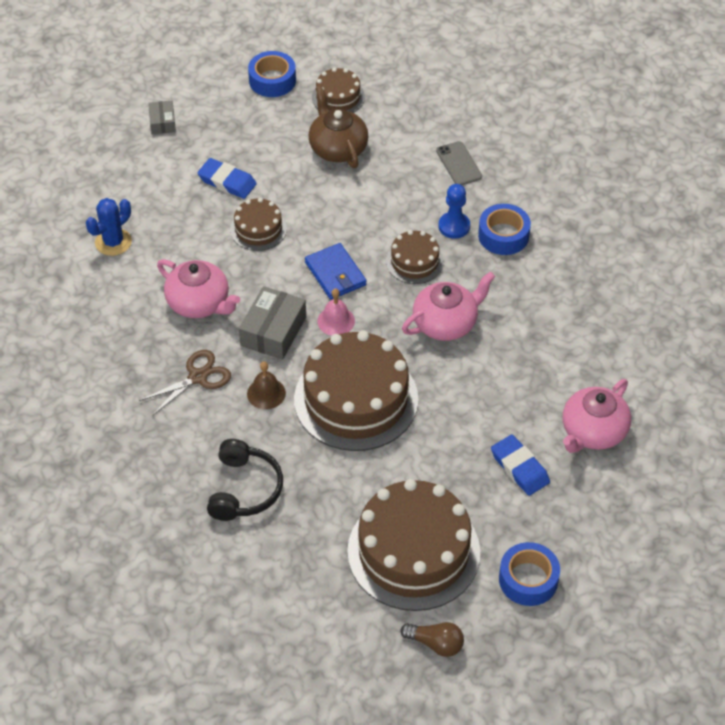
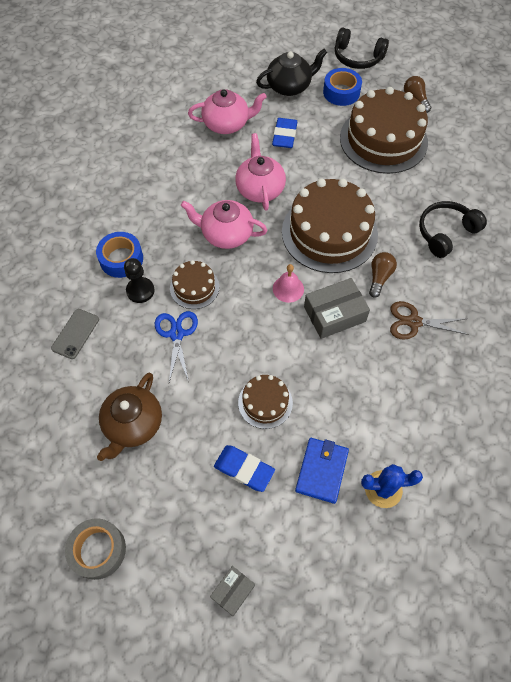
camera: 135 degrees left, 10 degrees up
pink teapot [157,259,240,318] -> pink teapot moved to [235,133,286,211]
blue eraser [198,158,257,199] -> blue eraser turned 45 degrees counterclockwise [214,445,275,492]
brown bell [247,361,286,409] -> brown light bulb [369,252,397,298]
blue tape [248,51,296,97] -> grey tape [65,518,126,580]
blue wallet [305,243,366,300] -> blue wallet moved to [295,438,349,504]
brown cake [312,67,365,113] -> none
blue pawn [438,184,470,238] -> black pawn [124,258,155,303]
none -> blue scissors [155,311,198,382]
none -> black teapot [256,48,327,96]
none -> black headphones [335,28,389,69]

